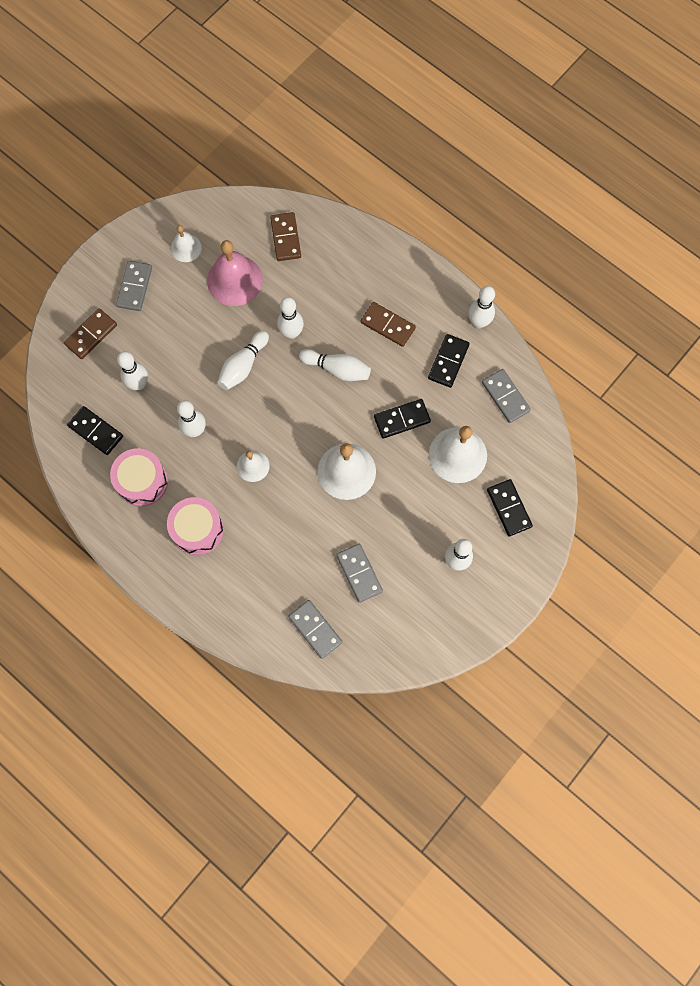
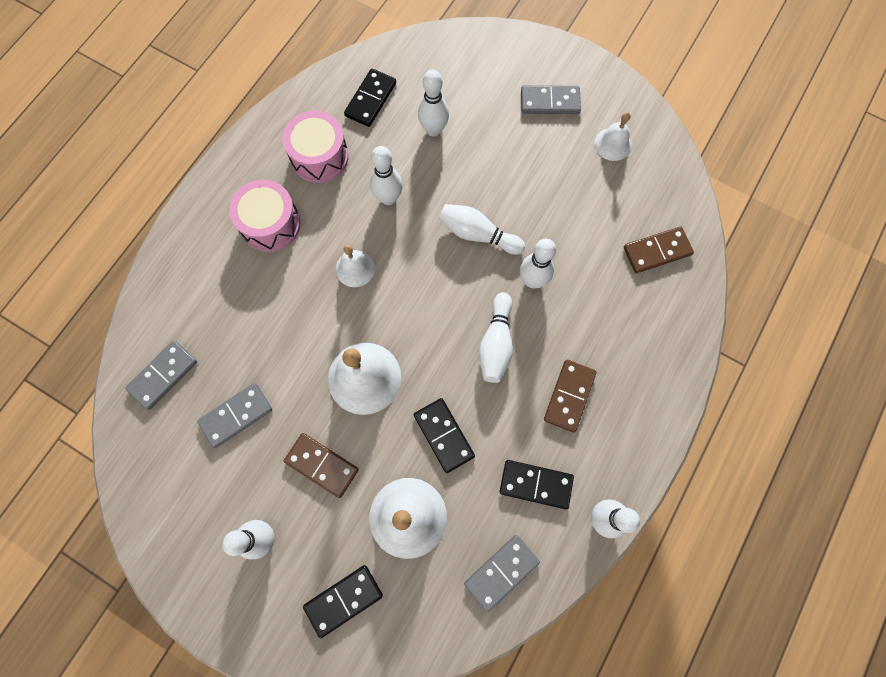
camera: 80 degrees right, 0 degrees up
brown domino [64,308,117,359] -> brown domino moved to [284,433,359,498]
pink bell [207,240,263,306] -> none

